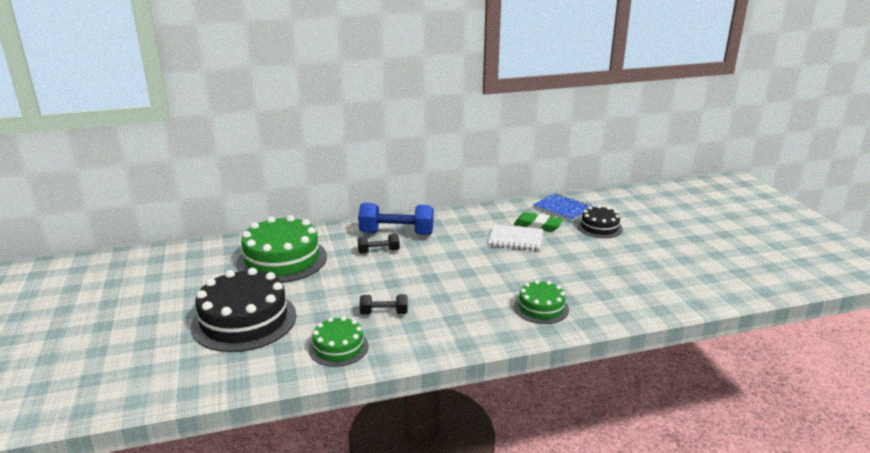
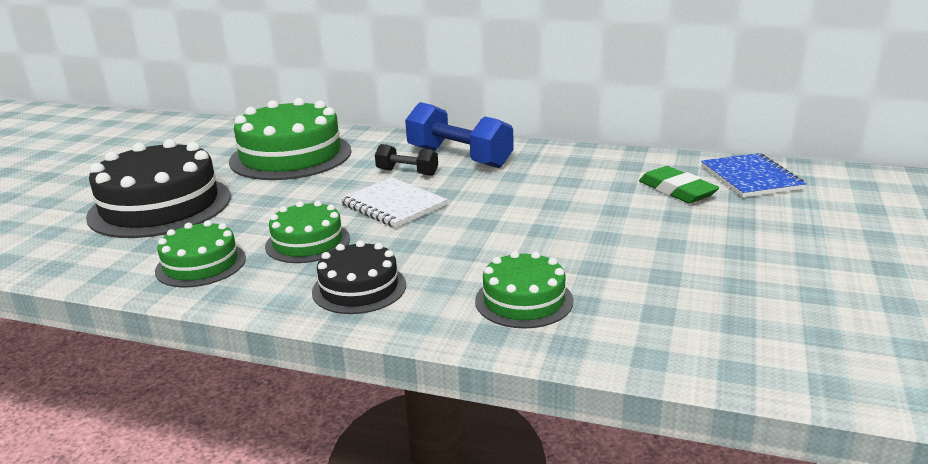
camera: 35 degrees right, 0 degrees up
black dumbbell [360,294,408,315] -> green cake [265,201,350,263]
white notebook [488,224,543,251] -> white notebook moved to [340,177,448,228]
black cake [577,205,623,238] -> black cake moved to [312,240,406,314]

